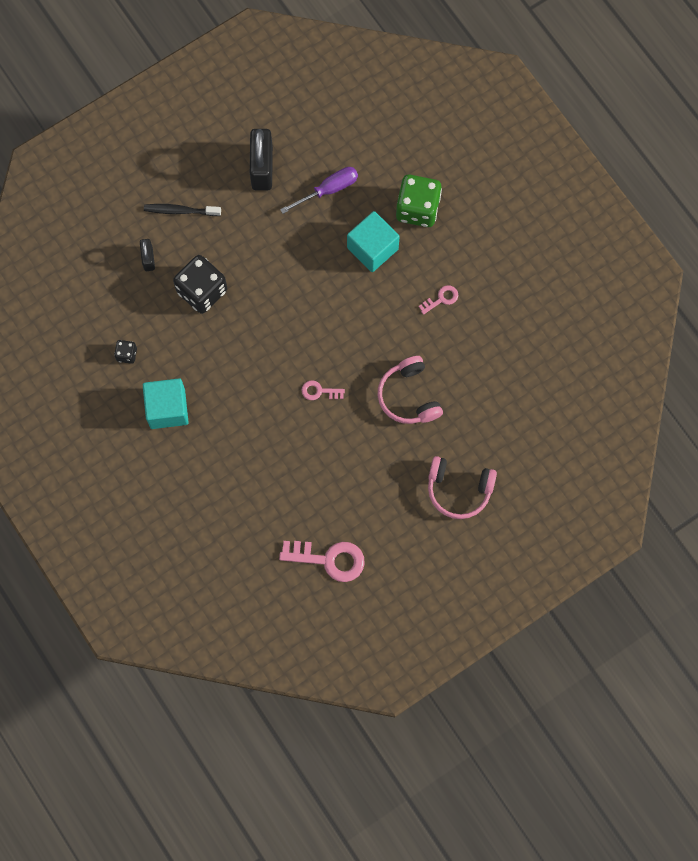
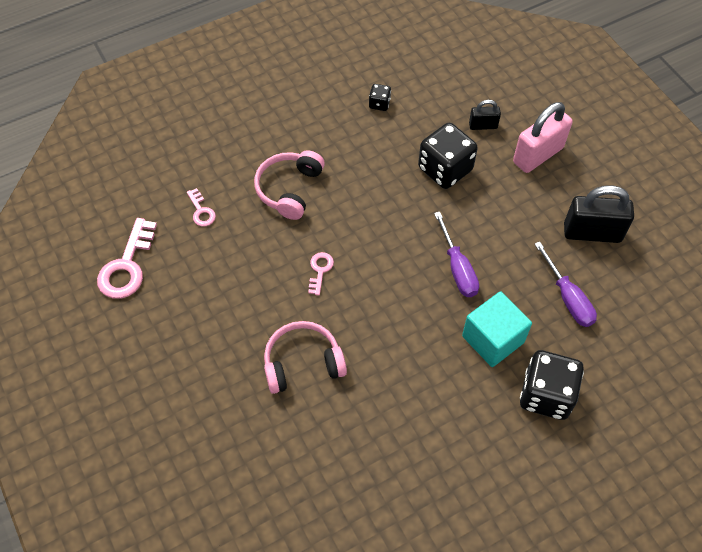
camera: 95 degrees right, 15 degrees down
turquoise cube [143,378,189,429] -> none
black toothbrush [144,204,221,216] -> pink padlock [513,102,573,173]
green dice [396,175,442,227] -> black dice [520,350,584,420]
pink key [419,285,458,315] -> pink key moved to [187,188,216,226]
pink headphones [428,456,497,519] -> pink headphones moved to [254,150,325,220]
none -> purple screwdriver [434,212,479,297]

